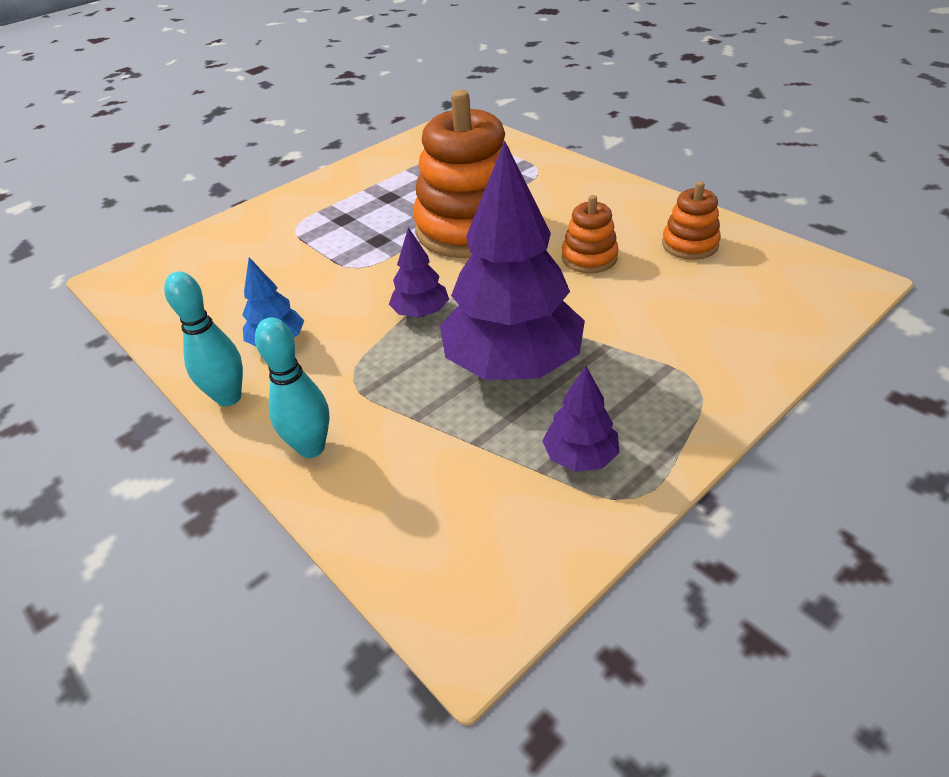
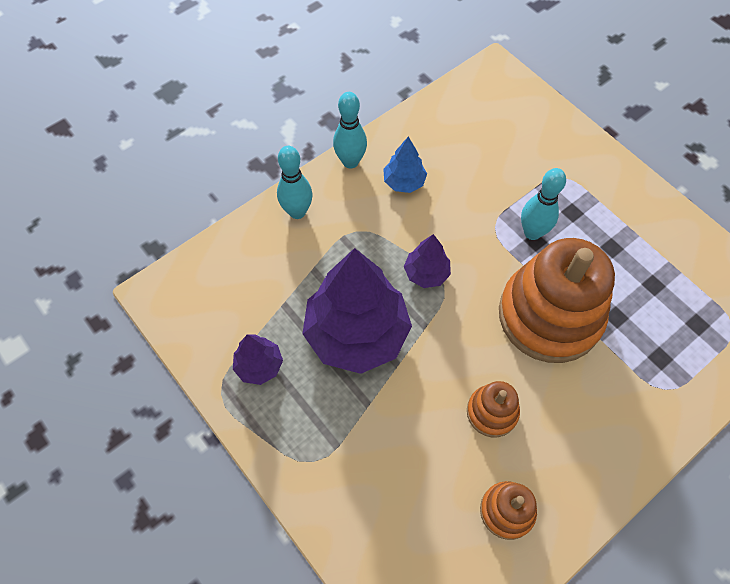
camera: 90 degrees right, 20 degrees up
none -> turquoise bowling pin [521,168,566,240]

